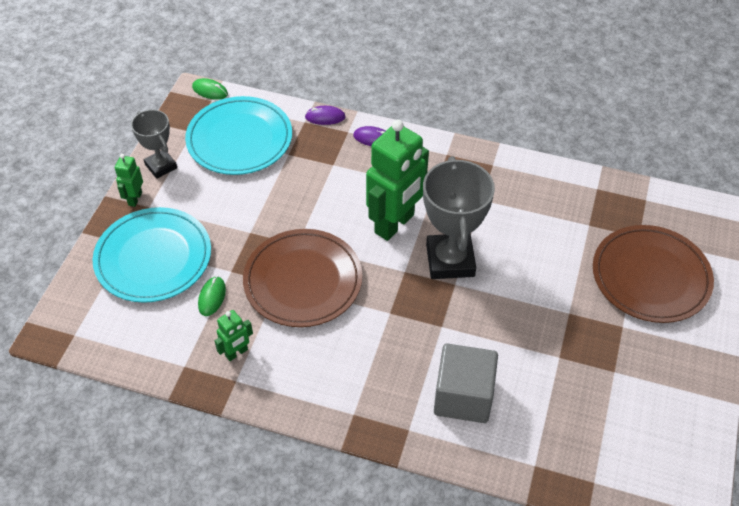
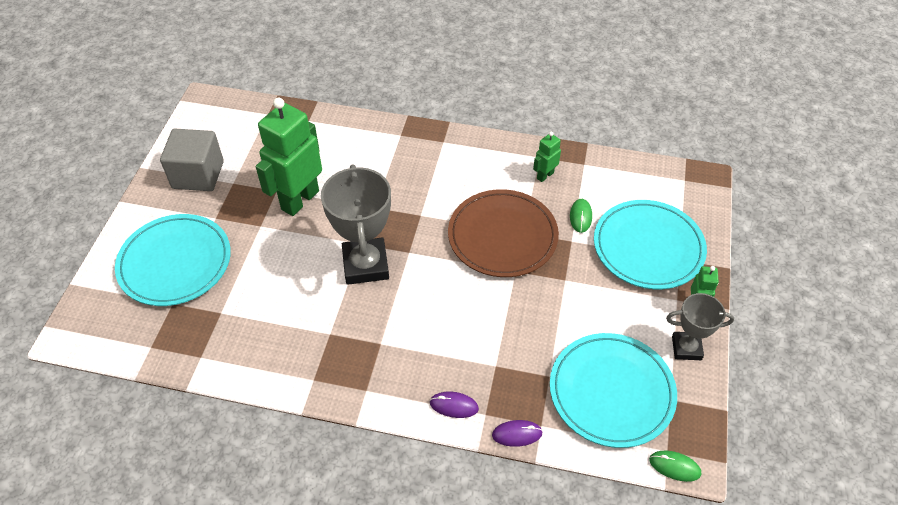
camera: 175 degrees right, 0 degrees up
grey trophy [131,109,177,179] -> grey trophy turned 45 degrees counterclockwise [666,293,734,360]
green robot [366,120,429,241] -> green robot moved to [256,98,322,216]
grey cube [434,344,498,423] -> grey cube moved to [160,129,224,191]
brown plate [593,225,714,323] -> turquoise plate [115,214,231,306]

